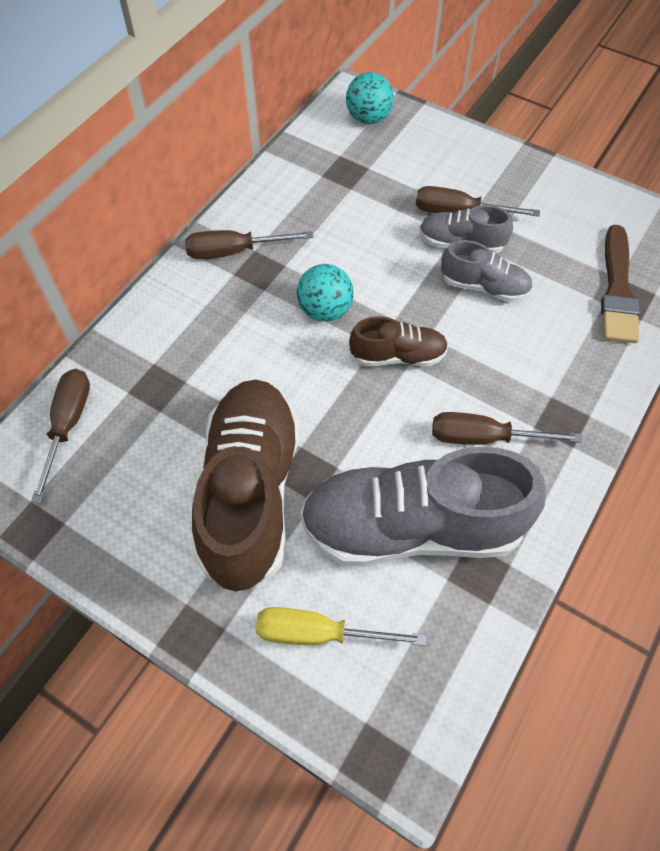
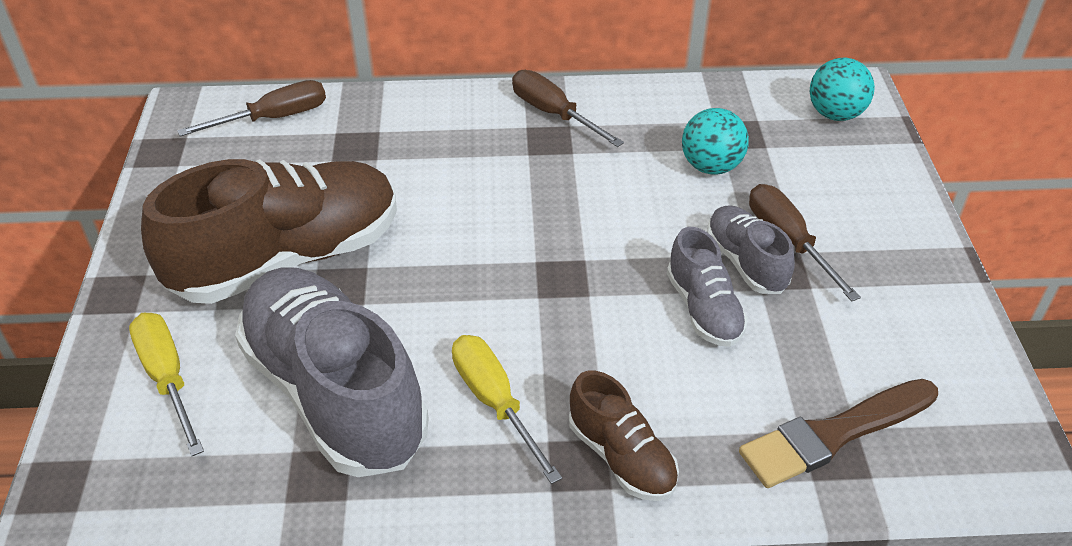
camera: 55 degrees right, 15 degrees down
turquoise ball [297,264,354,322] -> turquoise ball moved to [682,108,749,175]
brown shoe [349,316,448,366] -> brown shoe moved to [569,371,679,501]
brown screwdriver [432,412,582,445] -> yellow screwdriver [452,335,562,484]

